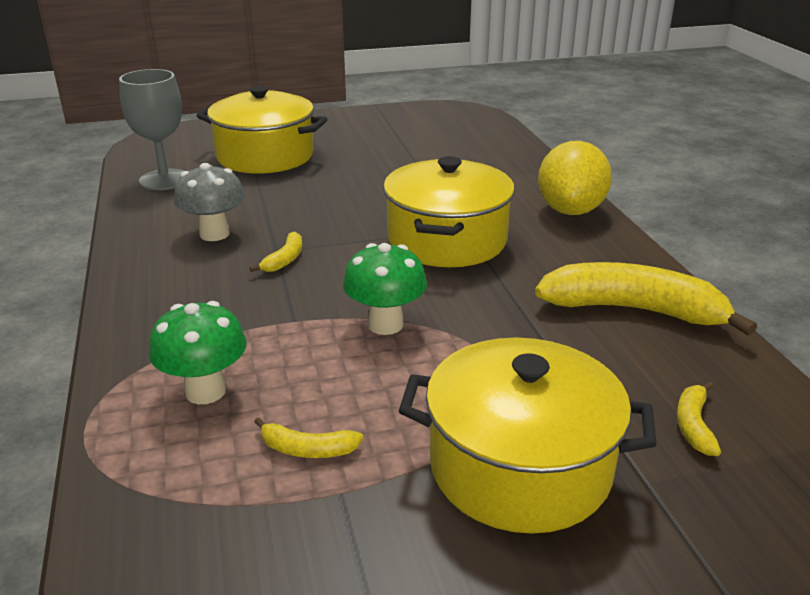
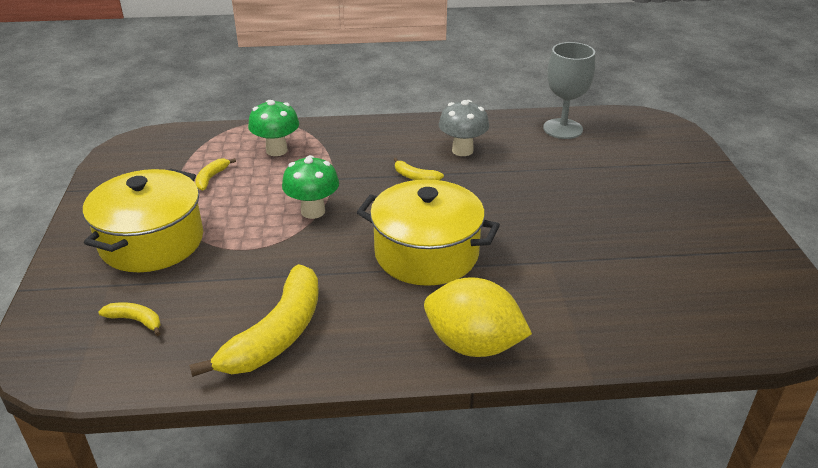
camera: 100 degrees right, 5 degrees up
yellow pot [197,86,327,173] -> none

